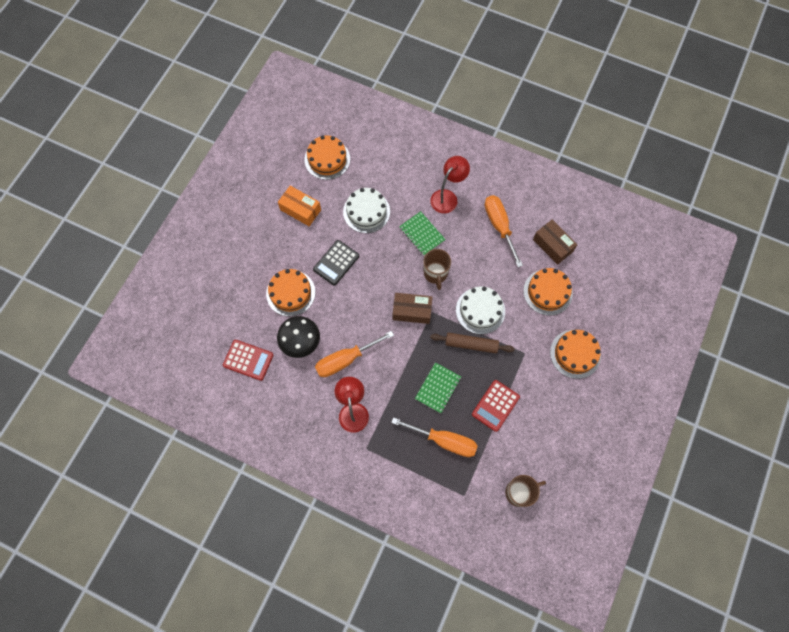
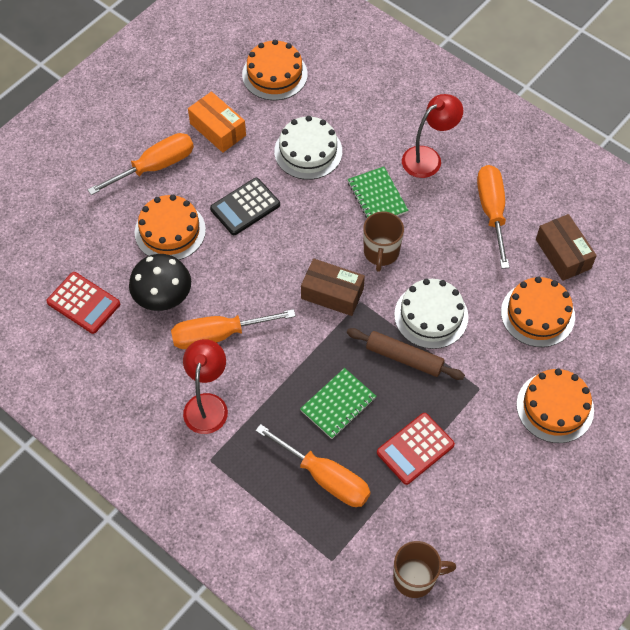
camera: 15 degrees right, 10 degrees down
none -> orange screwdriver [88,133,194,195]

